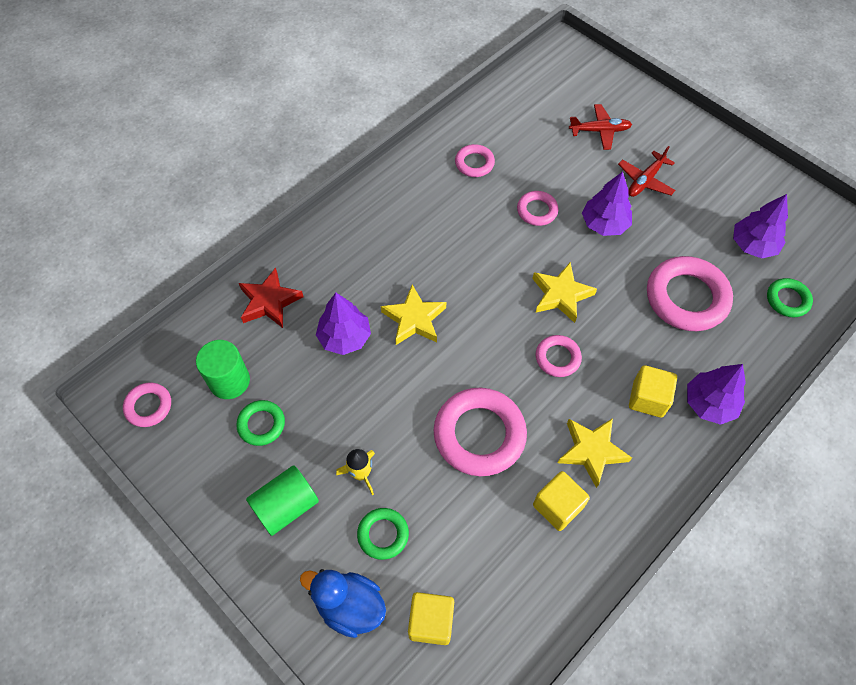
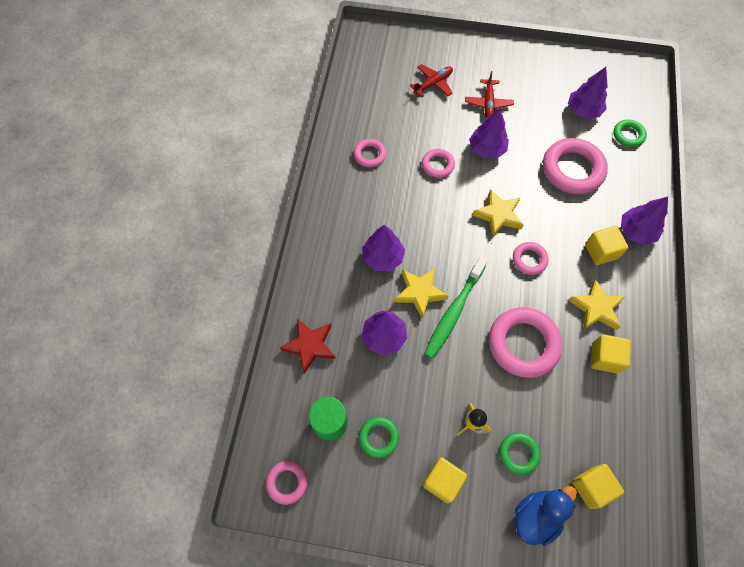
camera: 35 degrees left, 5 degrees up
green cylinder [246,465,319,536] -> yellow cube [423,457,467,504]
blue duck [300,569,386,638] -> blue duck turned 150 degrees clockwise [515,486,577,546]
none -> purple tree [362,225,405,271]
none -> green toothbrush [424,257,487,359]

